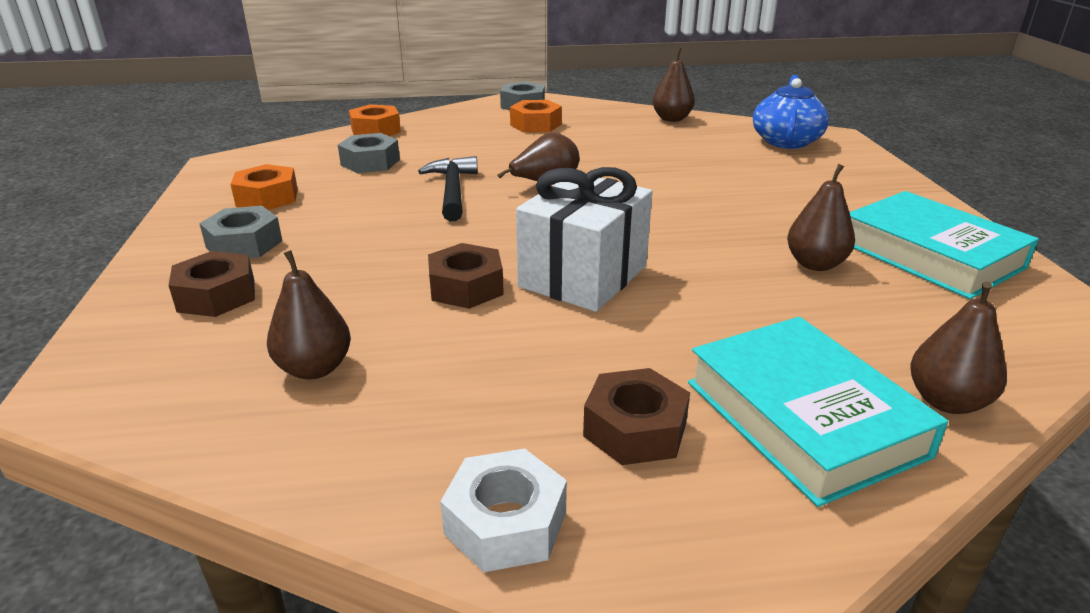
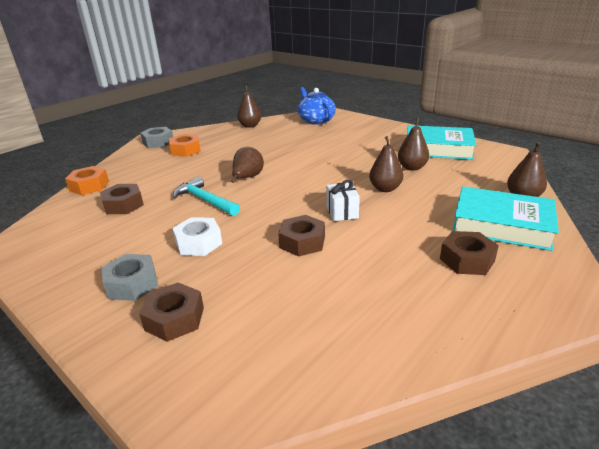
camera: 40 degrees left, 0 degrees up
orange nut [230,164,298,210] -> none
brown pear [267,250,351,379] -> brown pear moved to [369,136,403,192]
grey nut [338,133,400,173] -> brown nut [100,184,144,214]
black hammer [418,156,478,221] -> turquoise hammer [173,176,240,216]
white nut [440,449,567,572] -> white nut moved to [172,217,222,256]
white gift [516,167,652,312] -> white gift [326,180,360,221], size x0.52

